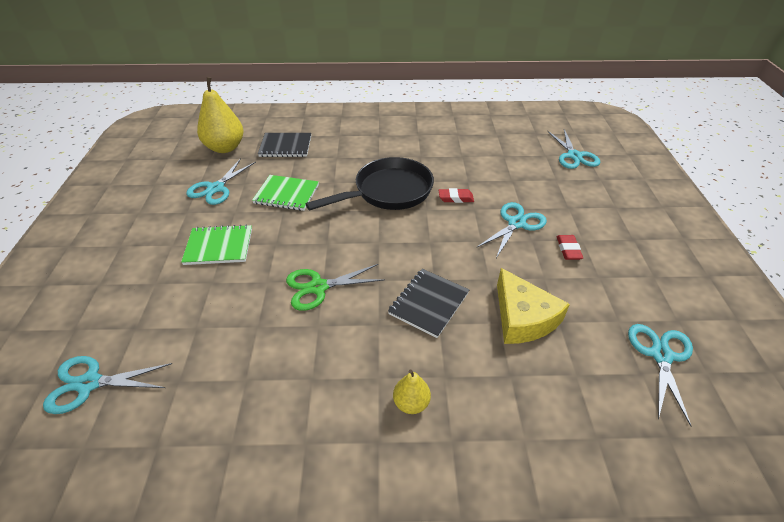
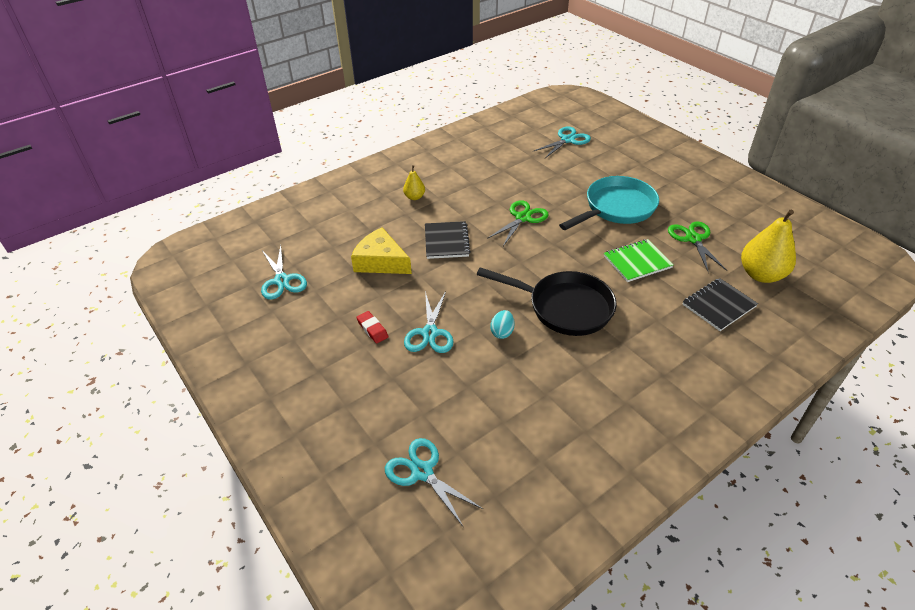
camera: 145 degrees right, 0 degrees up
green notebook [181,224,252,265] -> turquoise pan [559,176,659,230]
turquoise scissors [186,158,256,205] -> green scissors [668,221,727,273]
black pan [305,157,434,210] -> black pan turned 90 degrees counterclockwise [477,267,617,336]
red eraser [439,188,474,203] -> turquoise egg [490,310,515,339]

